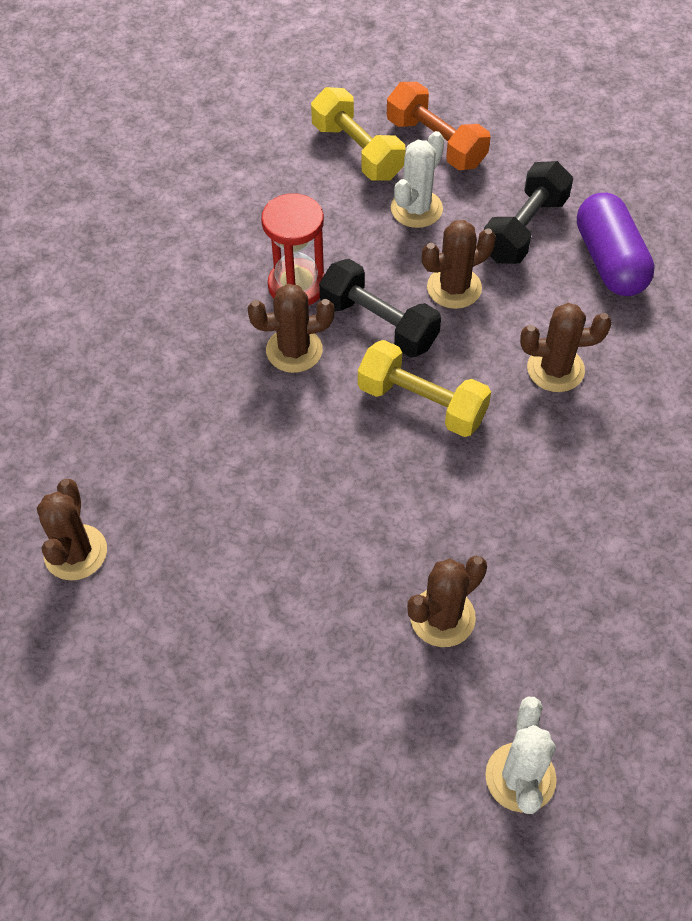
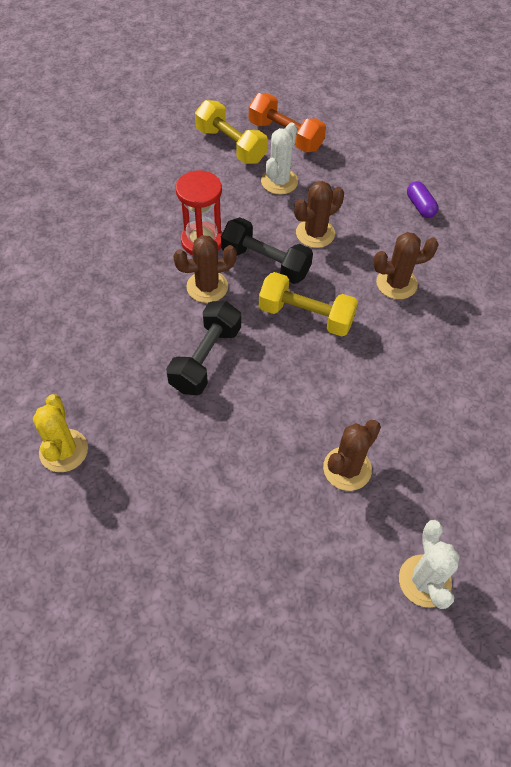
camera: 10 degrees left, 0 degrees up
brown cactus [37,479,107,581] -> yellow cactus [33,394,88,472]
black dumbbell [484,161,573,264] -> black dumbbell moved to [166,301,241,395]
purple capsule [577,193,655,296] -> purple capsule [407,181,438,218], size x0.52

